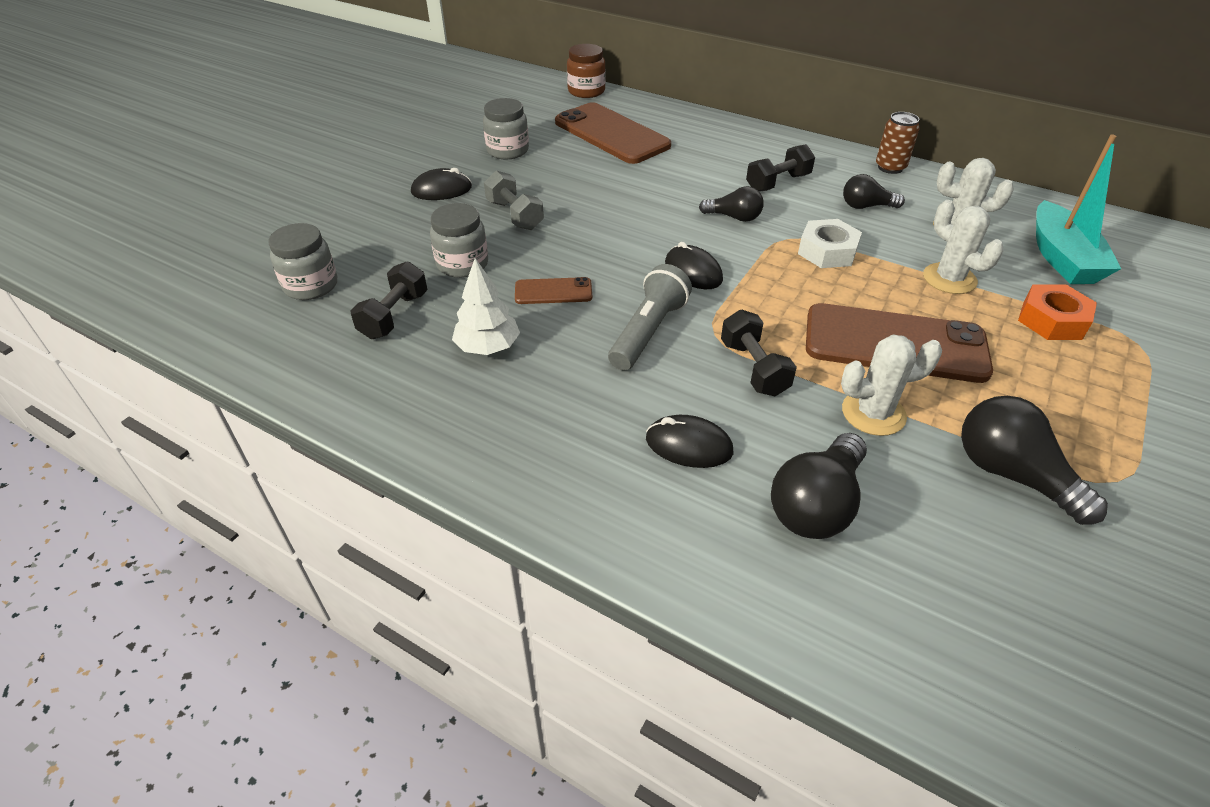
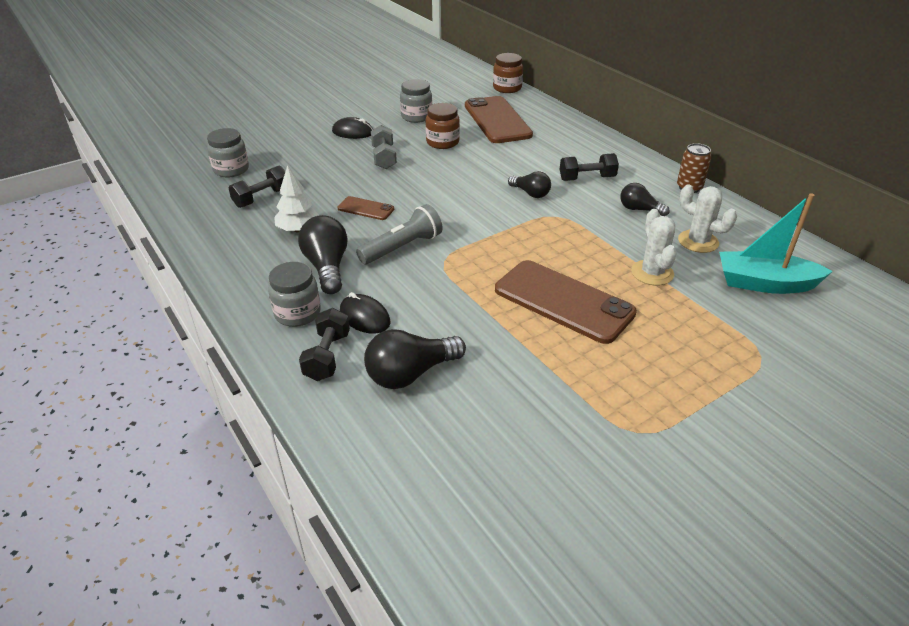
camera: 25 degrees right, 5 degrees down
grey jar [430,203,488,278] -> grey jar moved to [268,262,321,327]
black mouse [665,242,723,289] -> none
black dumbbell [721,310,797,396] -> black dumbbell moved to [299,308,350,381]
white nut [798,219,862,268] -> none
white cactus [841,334,942,436] -> none
black light bulb [961,396,1108,525] -> black light bulb moved to [298,215,348,294]
orange nut [1018,284,1097,340] -> none
turquoise boat [1036,135,1121,284] -> turquoise boat turned 75 degrees clockwise [719,193,833,294]
none -> brown jar [425,103,460,149]

